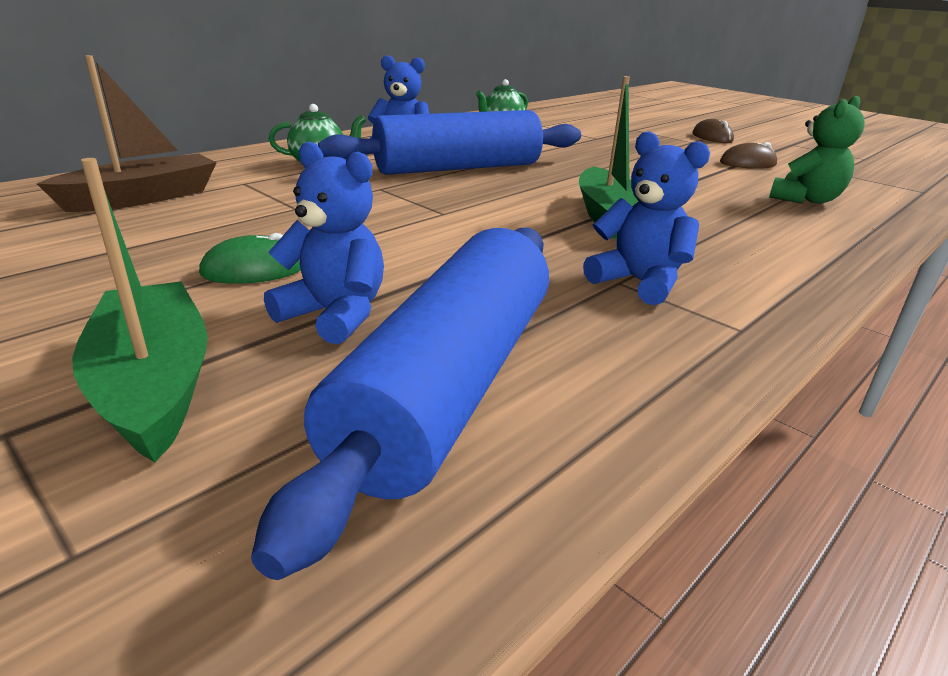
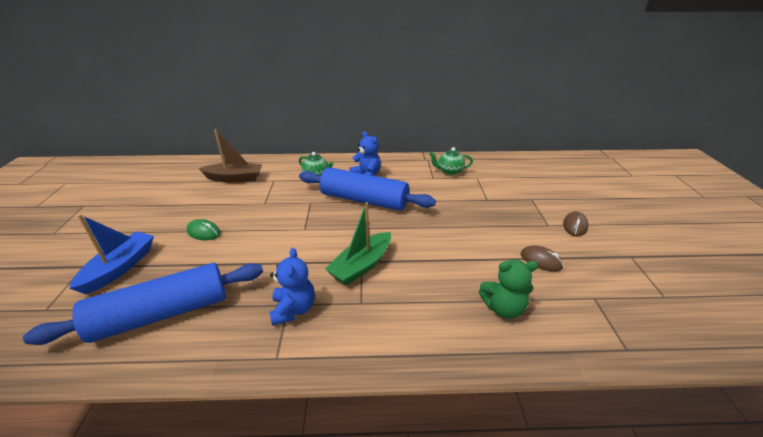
camera: 45 degrees right, 5 degrees up
green boat [72,158,208,463] -> blue boat [69,214,154,294]
blue teddy bear [264,142,384,344] -> none

